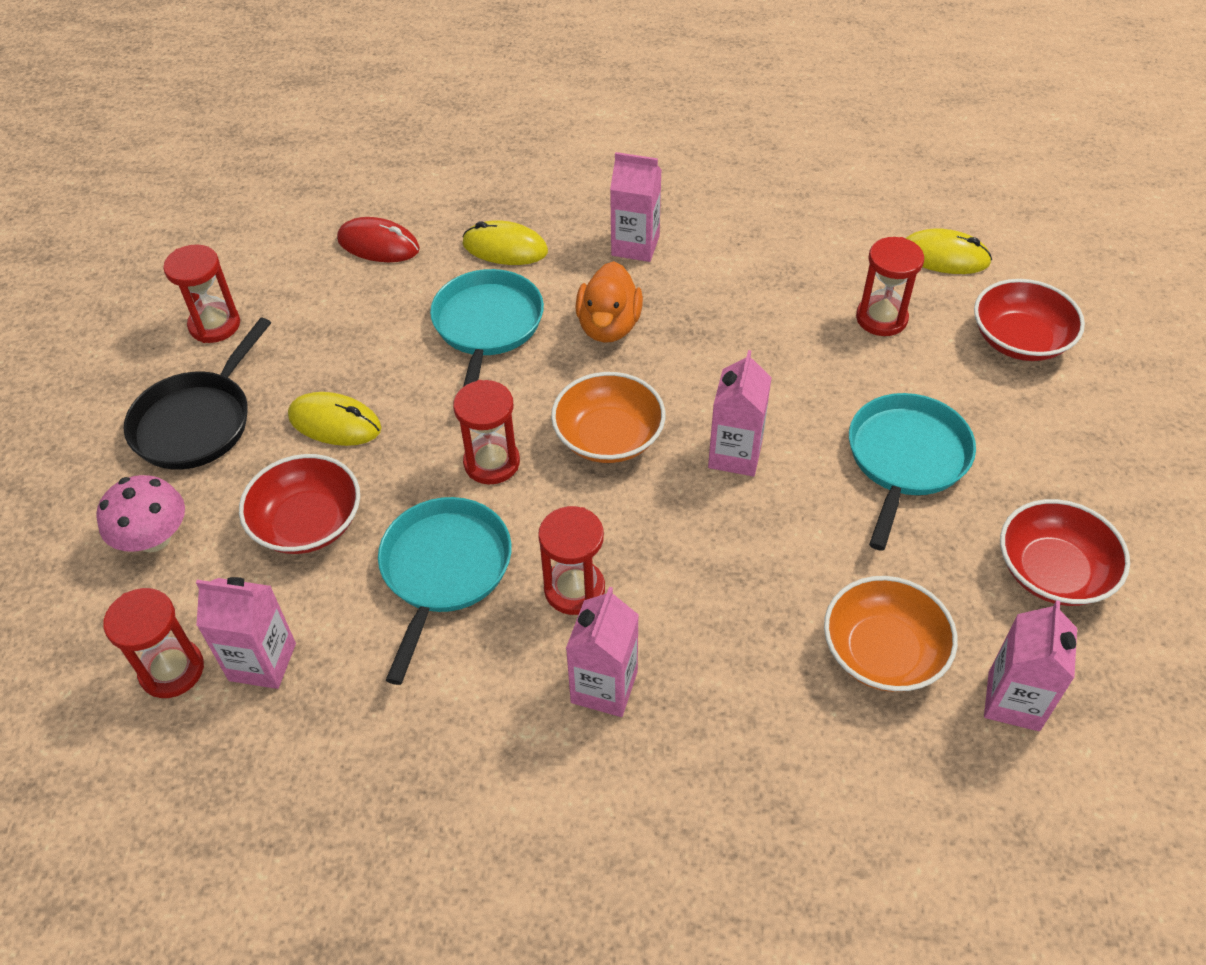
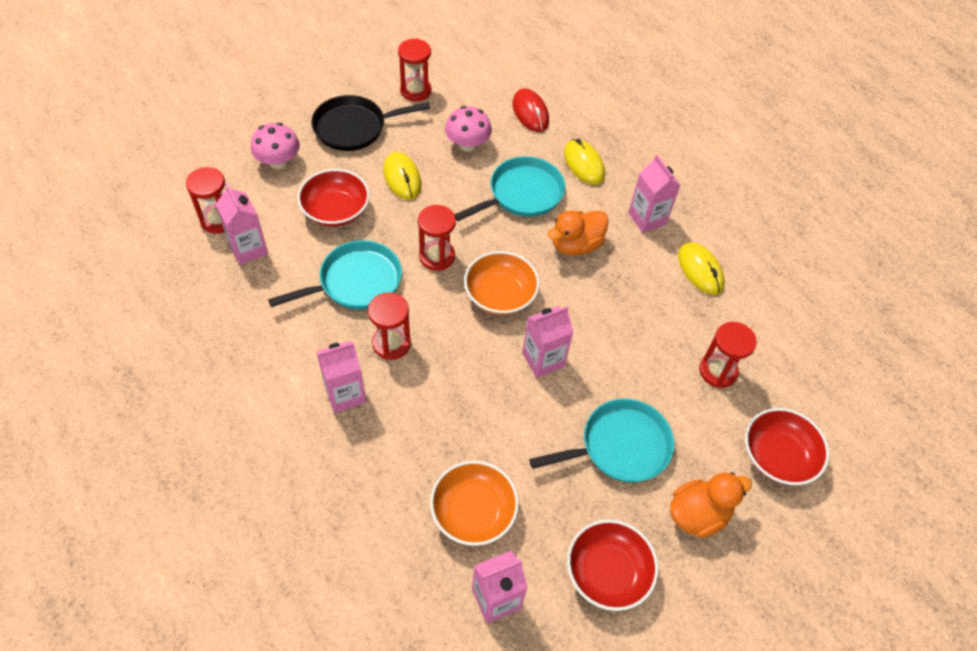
camera: 45 degrees right, 5 degrees up
yellow mouse [905,228,992,274] -> yellow mouse moved to [678,242,725,295]
none -> pink mushroom [445,106,492,152]
none -> orange duck [670,473,752,538]

